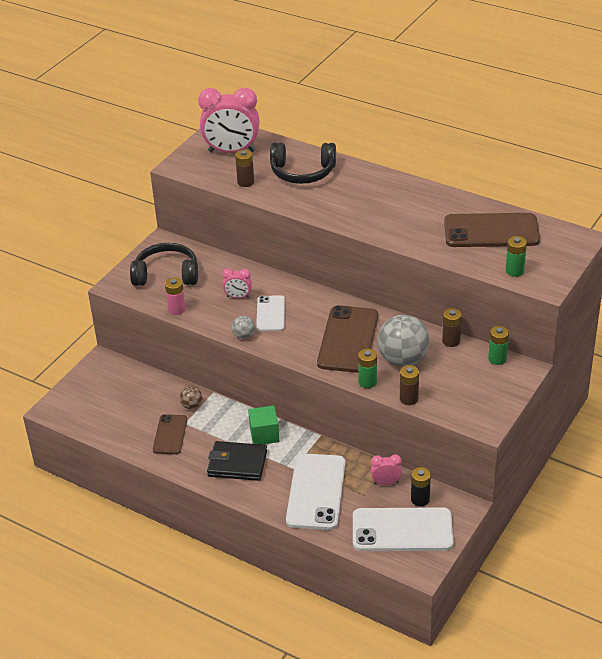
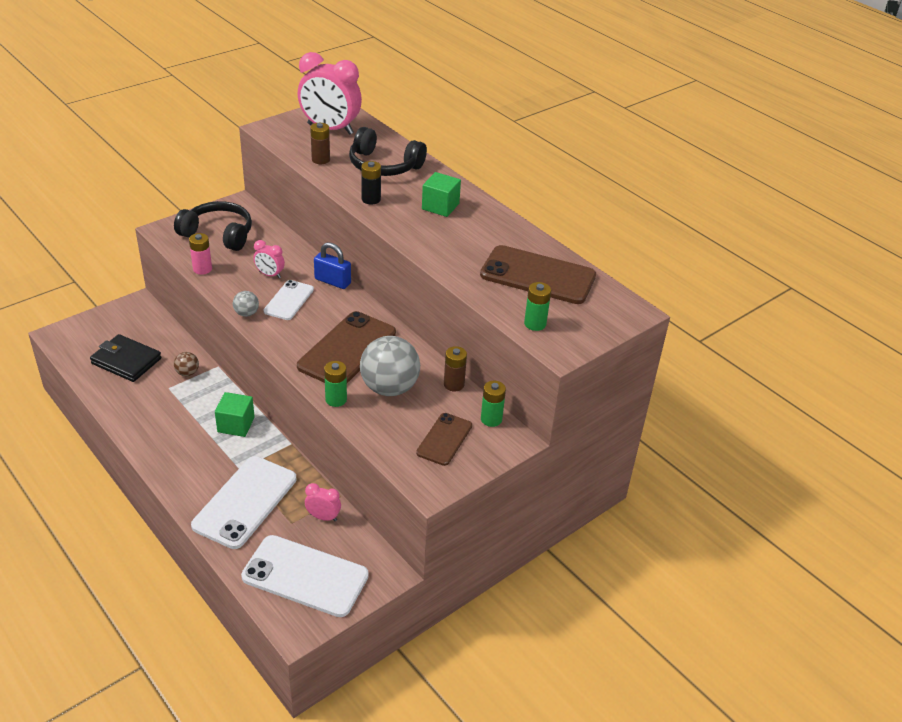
camera: 15 degrees right, 0 degrees up
brown phone [153,414,188,454] -> brown phone moved to [416,413,472,466]
black wallet [207,441,267,481] -> black wallet moved to [90,334,161,382]
brown battery [400,365,419,405] -> none
black battery [411,467,431,506] -> black battery moved to [361,161,381,205]
none -> blue padlock [314,242,351,289]
none -> green cube [422,172,461,217]

